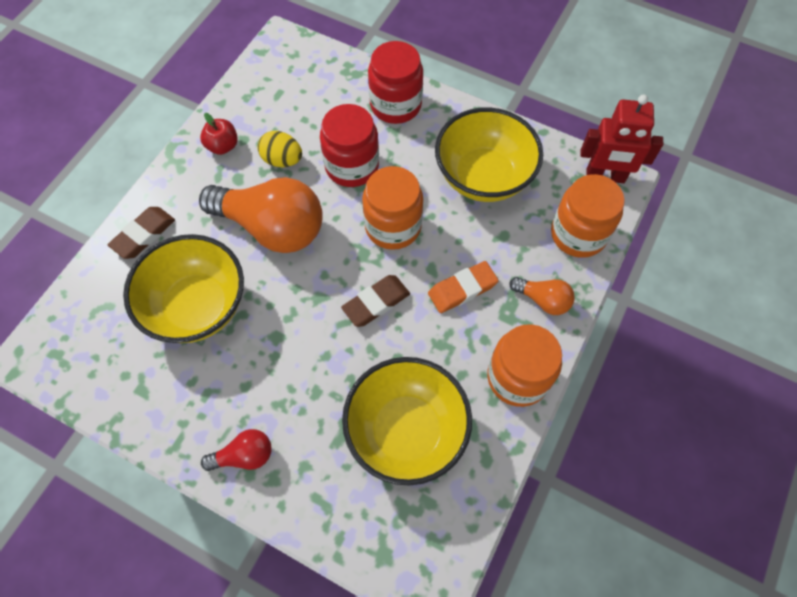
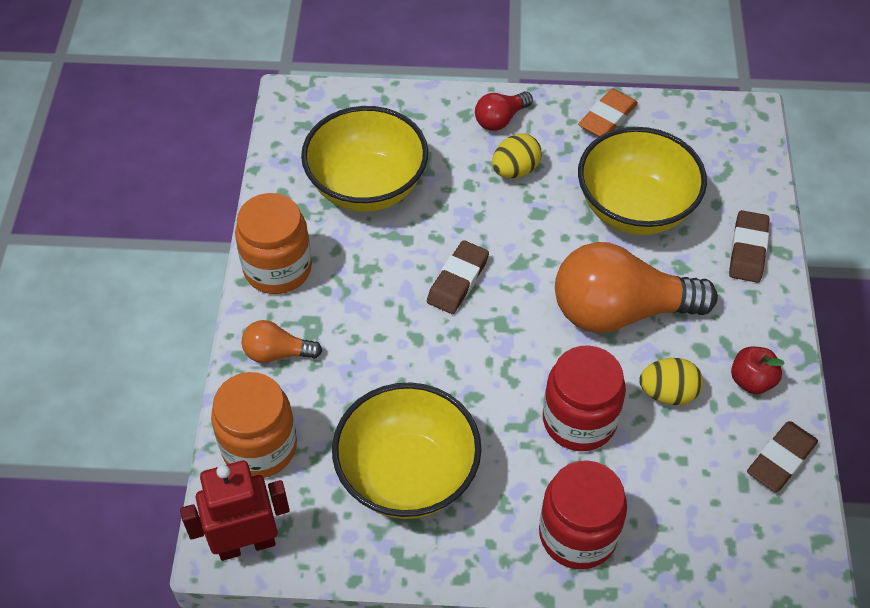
camera: 155 degrees right, 10 degrees down
orange jar [362,166,423,250] -> none
orange eraser [428,261,499,313] -> orange eraser moved to [578,88,638,137]
none -> yellow egg [492,134,542,178]
none -> brown eraser [747,421,818,492]

